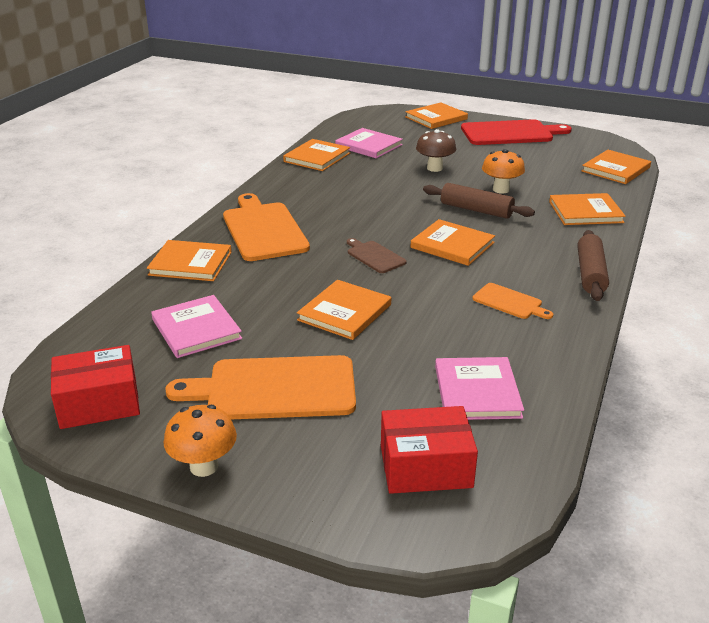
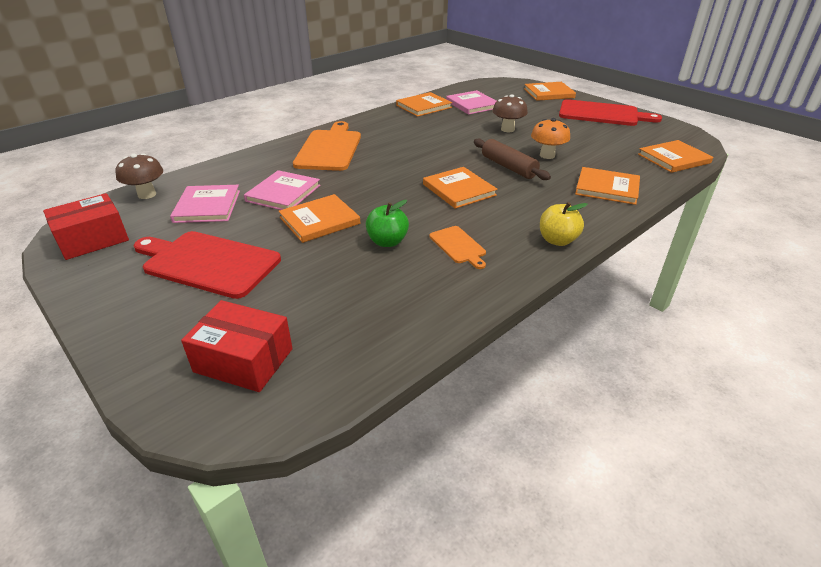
camera: 25 degrees right, 5 degrees up
red box [51,345,140,429] -> red box turned 45 degrees counterclockwise [43,193,129,260]
orange book [147,240,232,281] -> none
orange mushroom [164,405,237,477] -> none
orange cutting board [165,355,356,419] -> red cutting board [133,231,281,299]
brown cutting board [347,238,407,273] -> none
pink book [435,357,524,420] -> pink book moved to [244,170,320,210]
brown rolling pin [577,230,609,301] -> yellow apple [540,202,588,246]
none -> brown mushroom [115,153,163,199]
none -> green apple [366,200,409,247]

